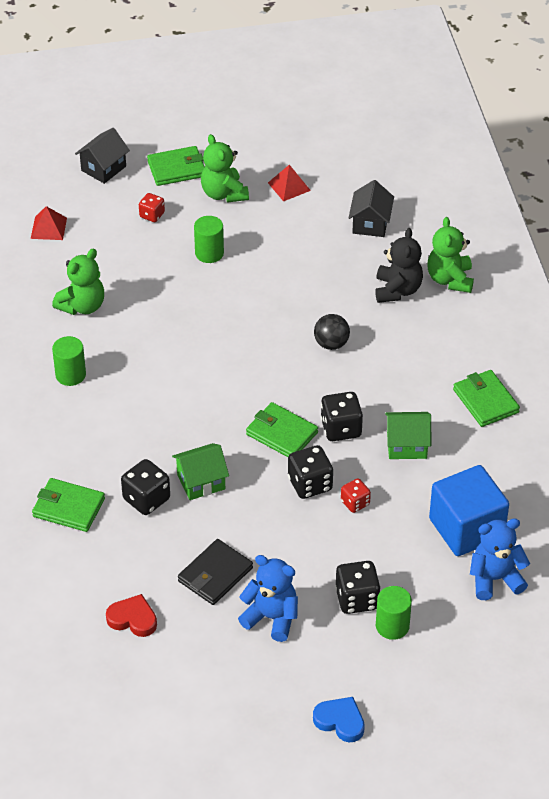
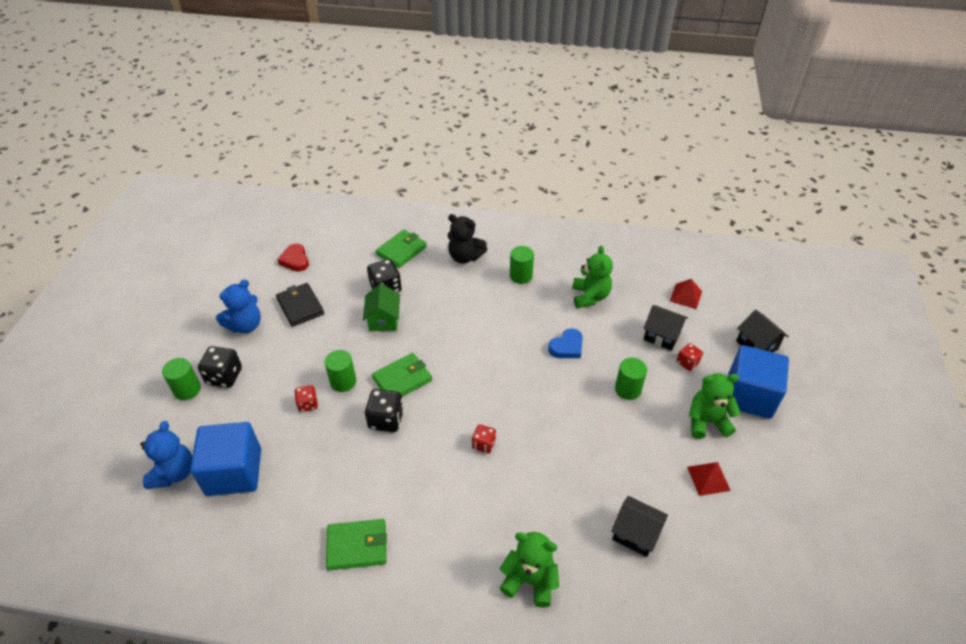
camera: 110 degrees right, 0 degrees up
green teddy bear [52,248,104,315] -> green teddy bear turned 150 degrees counterclockwise [572,245,613,308]
red heart [106,594,157,637] -> red heart turned 120 degrees clockwise [278,243,309,272]
green wallet [147,146,205,186] -> blue cube [728,345,789,419]
black dice [288,445,333,499] -> green cylinder [324,350,356,392]
blue heart [313,697,365,742] -> blue heart moved to [548,328,583,358]
black ball [314,314,350,350] -> red dice [472,424,496,453]
black teddy bear [375,228,423,303] -> black teddy bear moved to [447,214,487,264]
green house [385,412,431,459] -> none
none -> black house [643,305,688,351]

